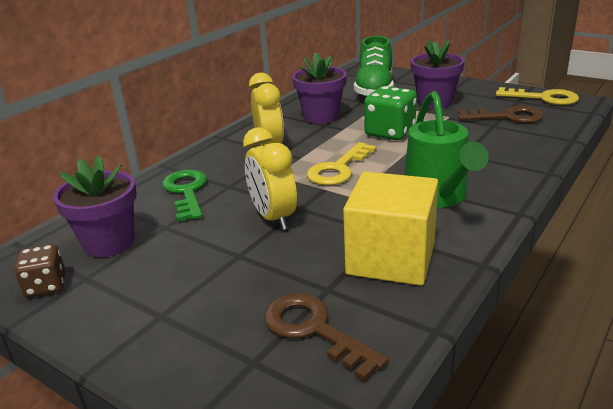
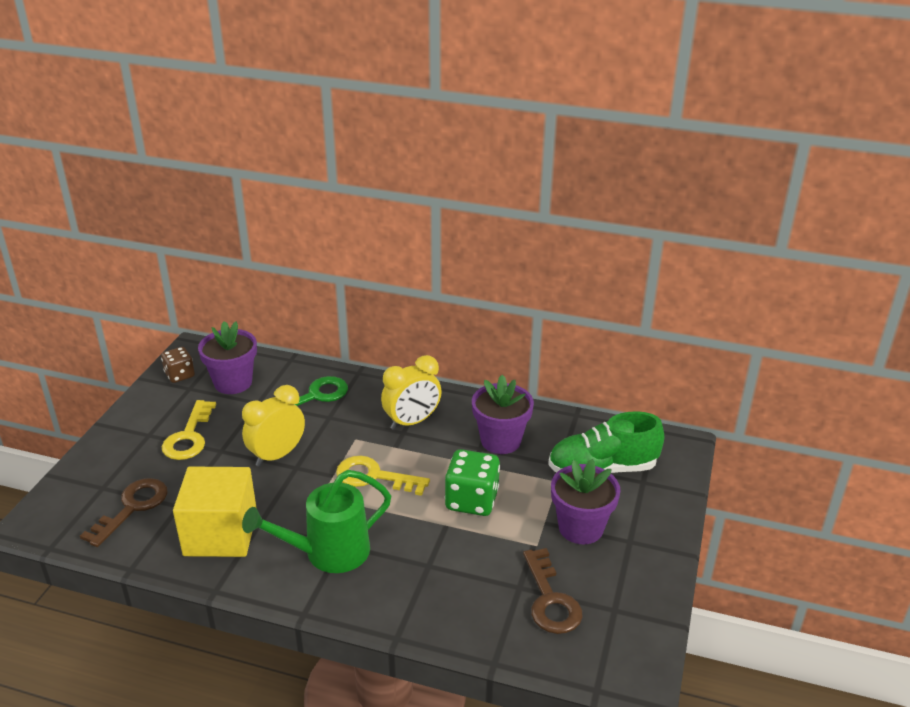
camera: 70 degrees right, 5 degrees up
yellow key [496,87,579,105] -> yellow key moved to [162,400,216,460]

